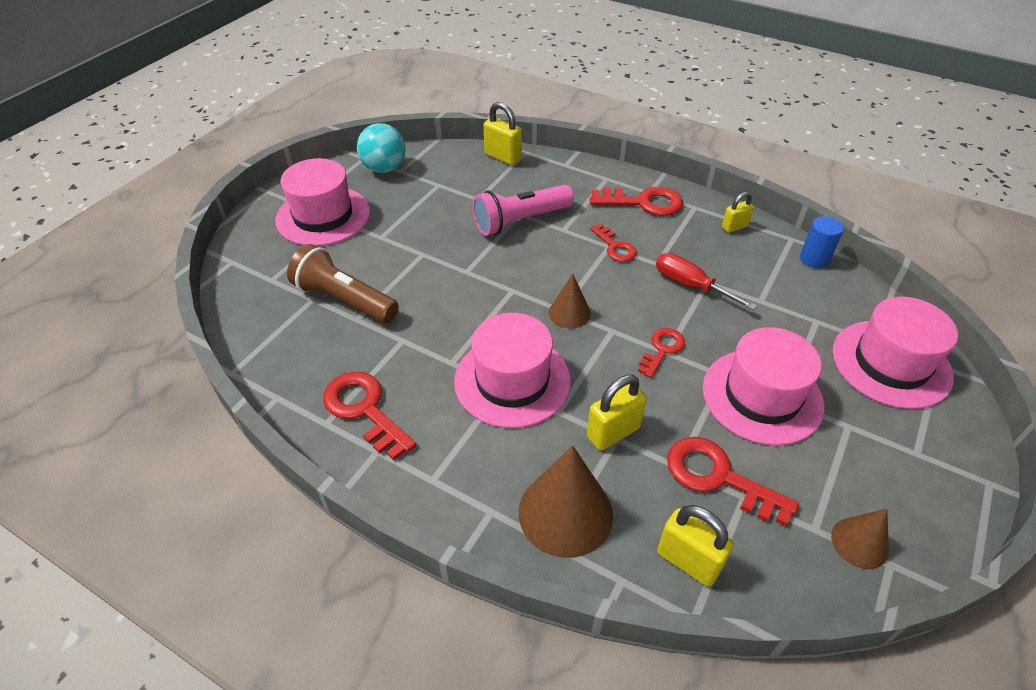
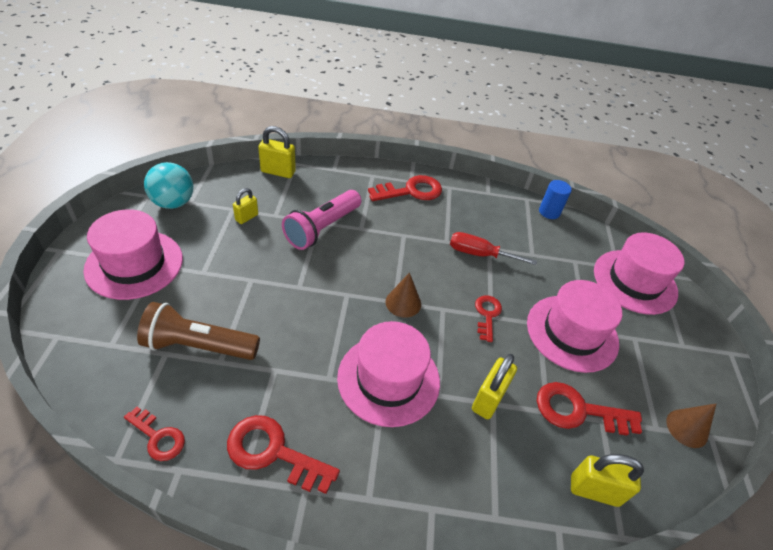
camera: 30 degrees left, 0 degrees up
brown cone [519,446,613,558] -> none
red key [590,224,637,262] -> red key moved to [124,407,185,461]
yellow padlock [722,192,754,233] -> yellow padlock moved to [233,188,258,224]

